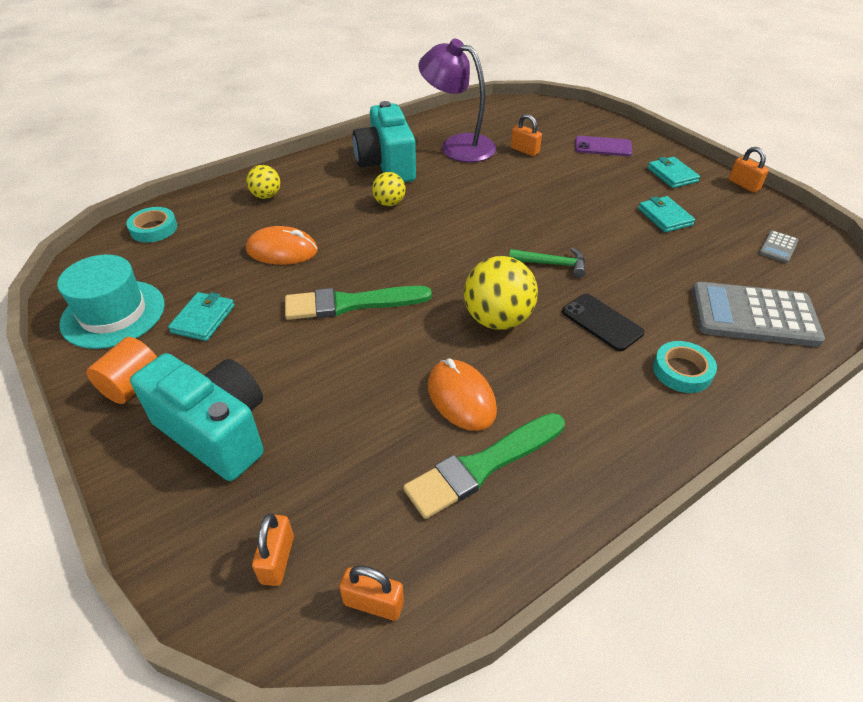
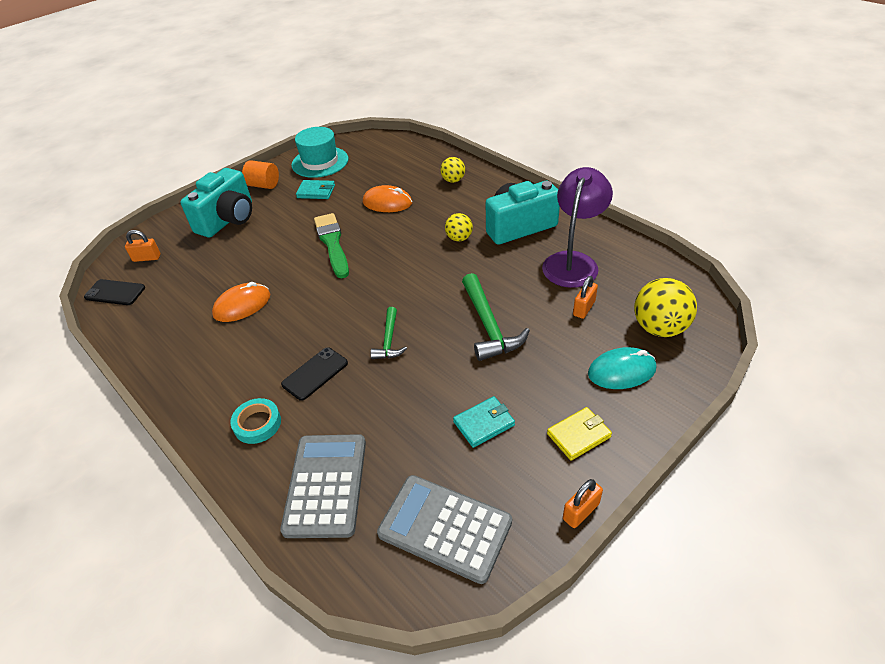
camera: 85 degrees right, 0 degrees up
turquoise tape [126,207,177,243] -> none
orange mouse [246,226,318,265] -> orange mouse turned 75 degrees counterclockwise [363,185,412,212]
orange padlock [339,566,404,621] -> black phone [84,279,145,305]
green brush [403,413,565,519] -> none
yellow ball [464,256,538,330] -> yellow ball moved to [634,278,697,337]
purple phone [575,136,633,156] -> turquoise mouse [588,347,656,389]
turquoise wallet [647,157,700,188] -> yellow wallet [547,407,612,461]
grey calculator [759,230,799,263] -> grey calculator [377,475,512,584], size x2.29
none -> green hammer [462,273,530,361]

